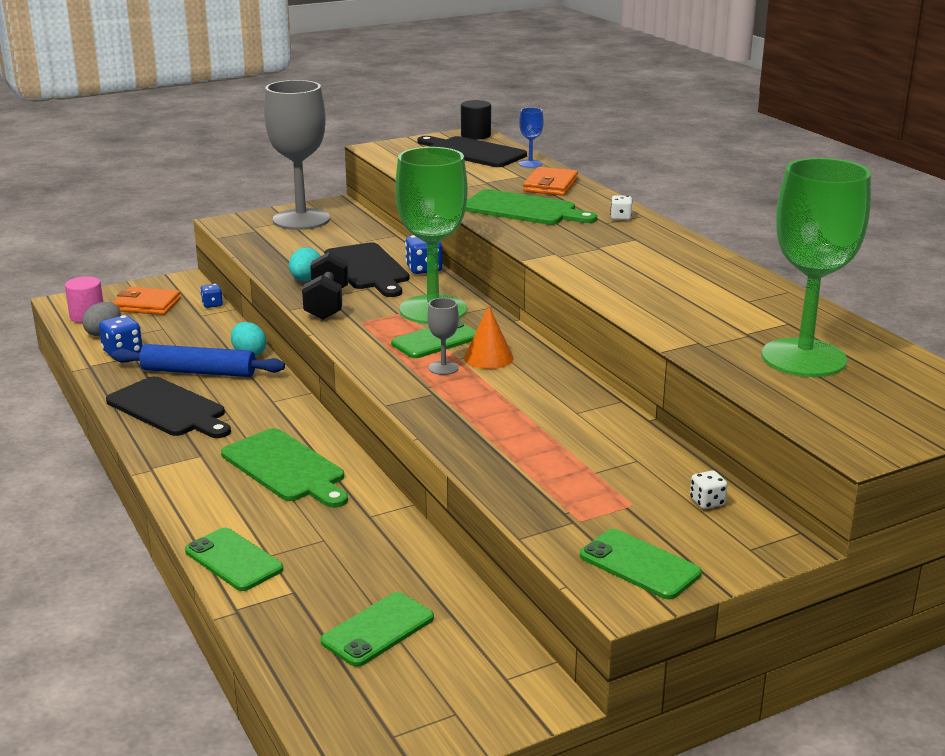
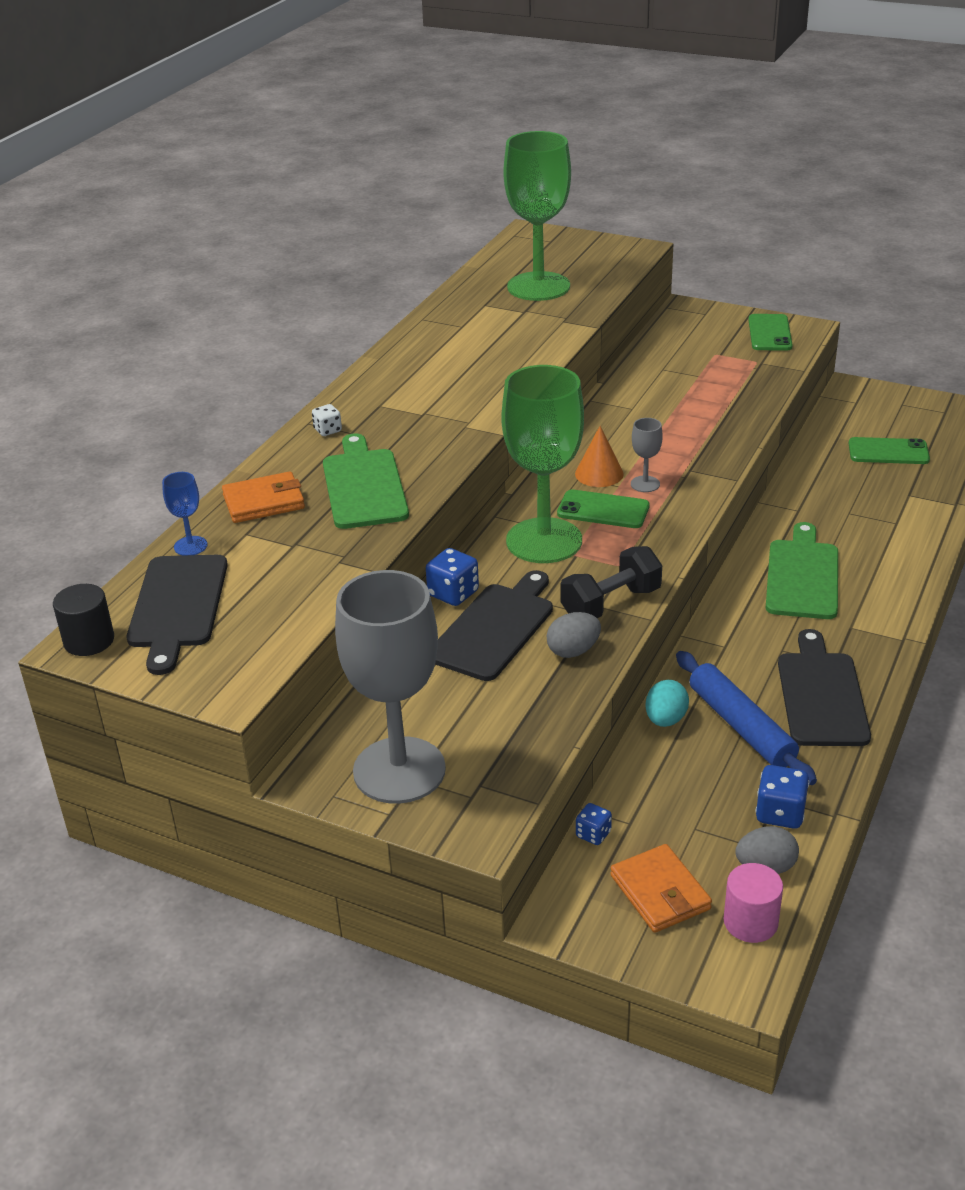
camera: 125 degrees left, 10 degrees up
green phone [185,528,283,591] -> none
turquoise egg [289,247,320,281] -> grey egg [547,612,601,658]
white dice [690,470,727,509] -> none

